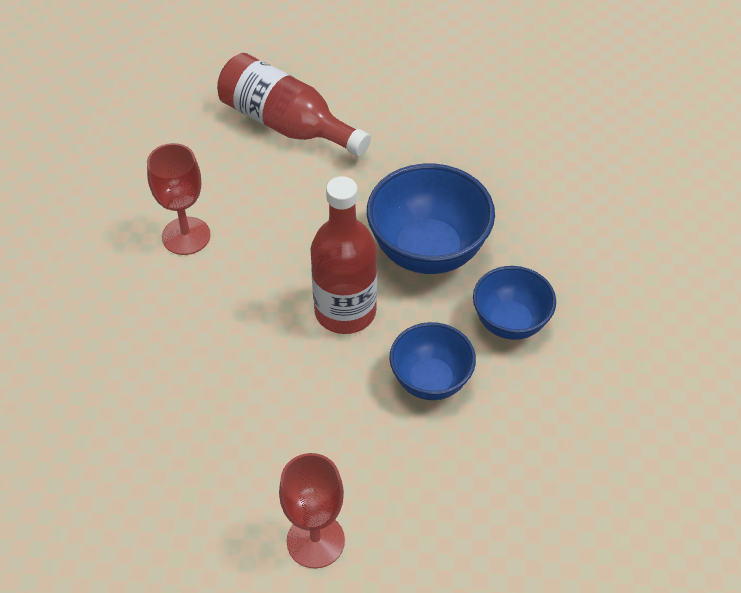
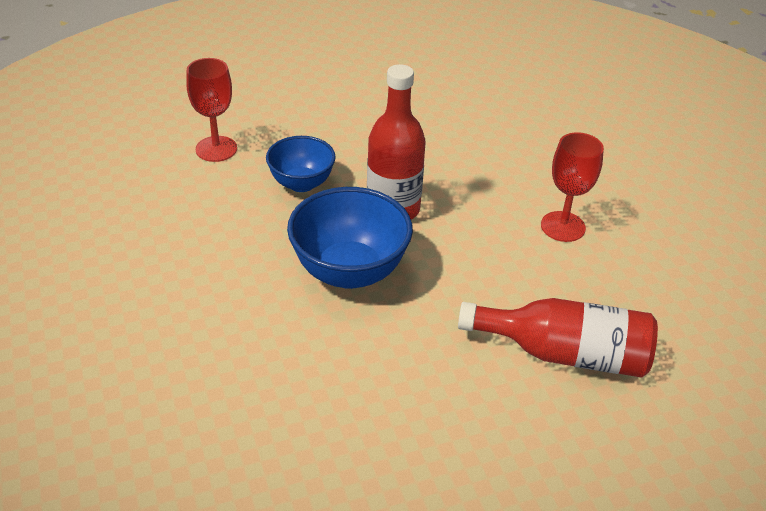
camera: 155 degrees right, 10 degrees down
red goblet [279,453,345,569] -> red goblet moved to [186,58,237,162]
blue bowl [473,266,556,340] -> none

